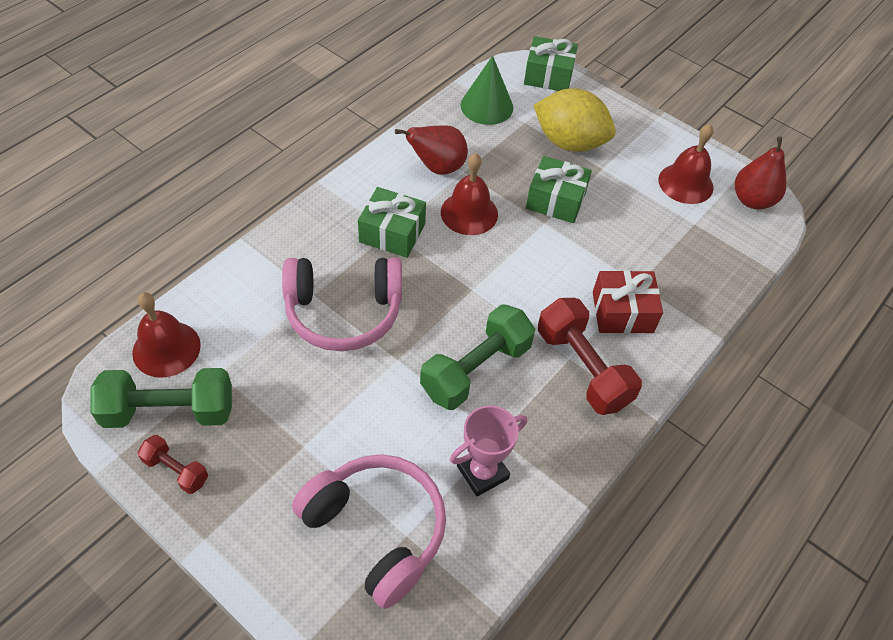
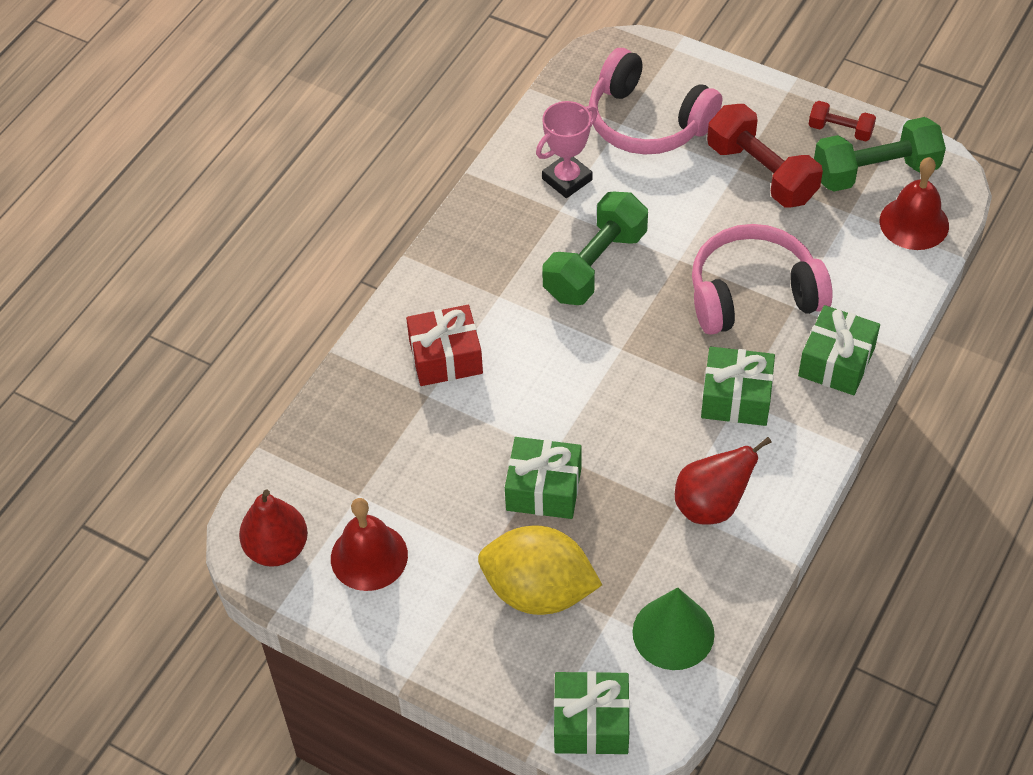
camera: 175 degrees right, 0 degrees up
red bell [441,153,498,235] -> none
red dumbbell [538,298,642,415] -> red dumbbell moved to [707,104,823,207]
none -> green gift [798,305,880,395]

